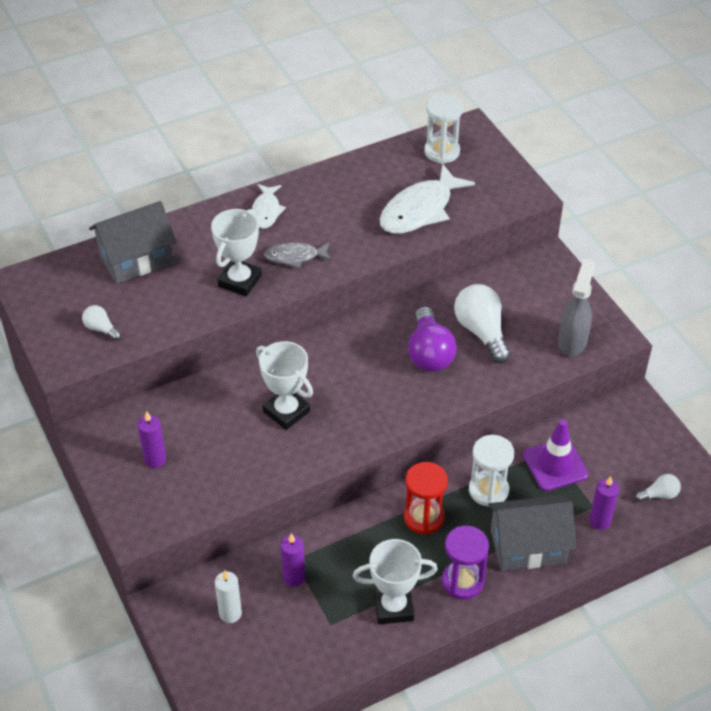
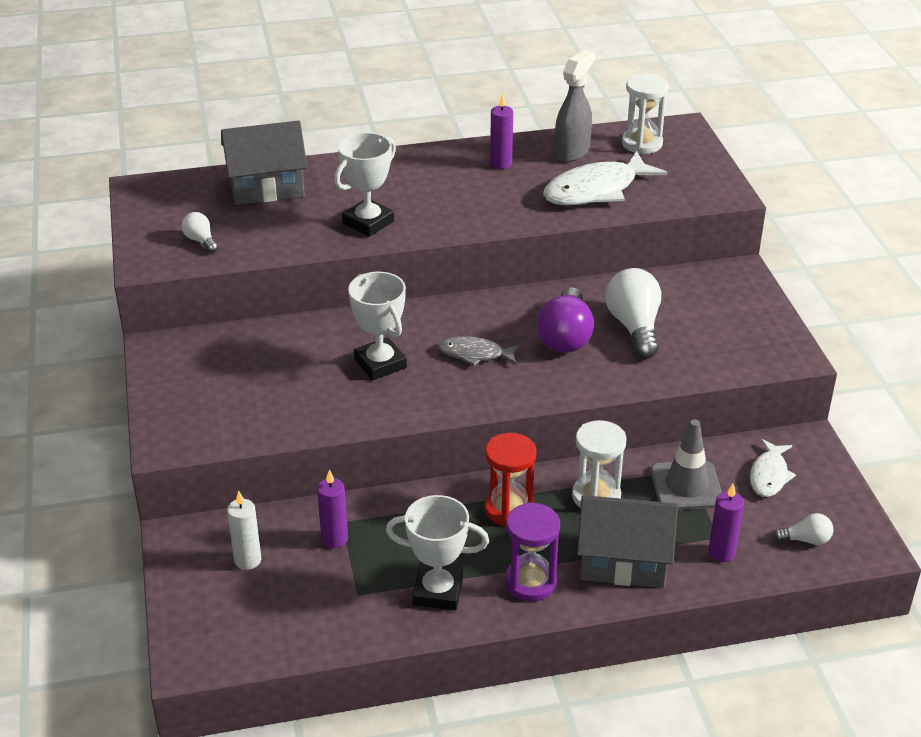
camera: 15 degrees right, 10 degrees down
purple candle [138,411,166,468] -> purple candle moved to [490,93,513,169]
white fish [252,184,286,229] -> white fish moved to [750,439,796,497]
grey fish [264,242,332,269] -> grey fish moved to [439,336,521,366]
purple traffic cone [523,420,588,491] -> grey traffic cone [651,419,722,510]
grey spray bottle [558,259,595,357] -> grey spray bottle moved to [555,50,595,162]

